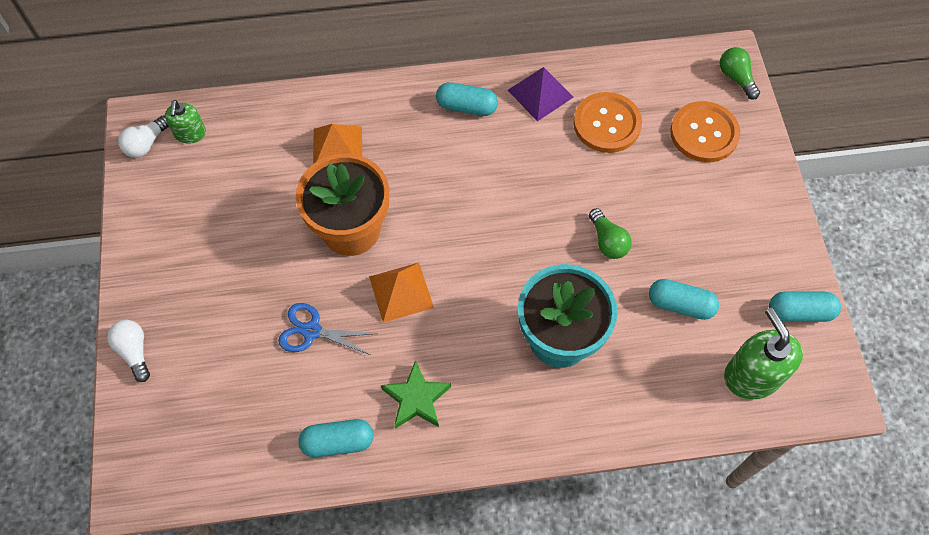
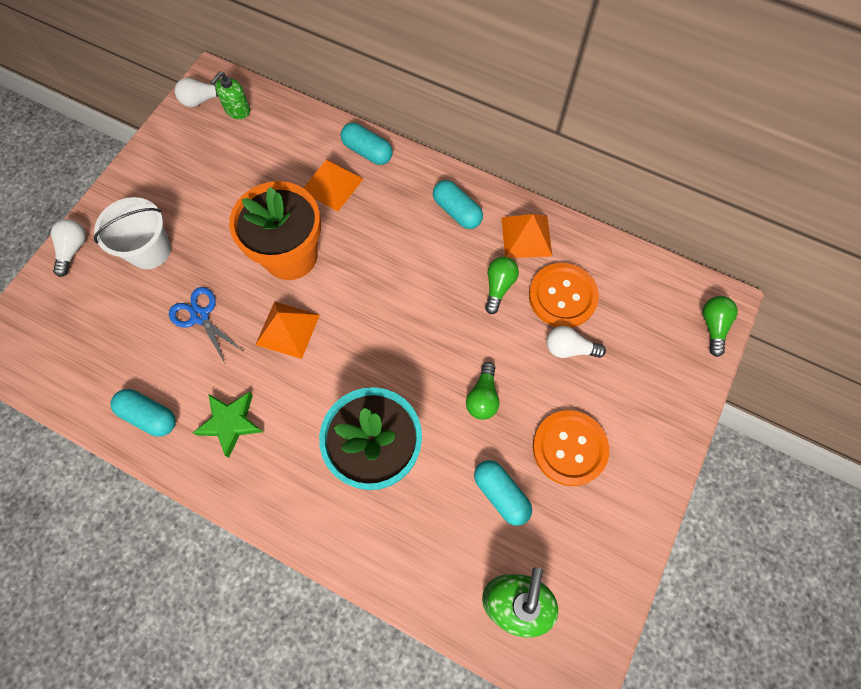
camera: 35 degrees right, 5 degrees up
purple pyramid [508,67,574,121] -> orange pyramid [501,214,552,258]
orange button [670,101,740,162] -> orange button moved to [533,410,609,486]
turquoise capsule [769,292,841,322] -> turquoise capsule moved to [340,123,393,165]
none -> white bucket [94,197,171,269]
none -> green light bulb [485,257,519,314]
none -> white light bulb [547,326,606,358]

